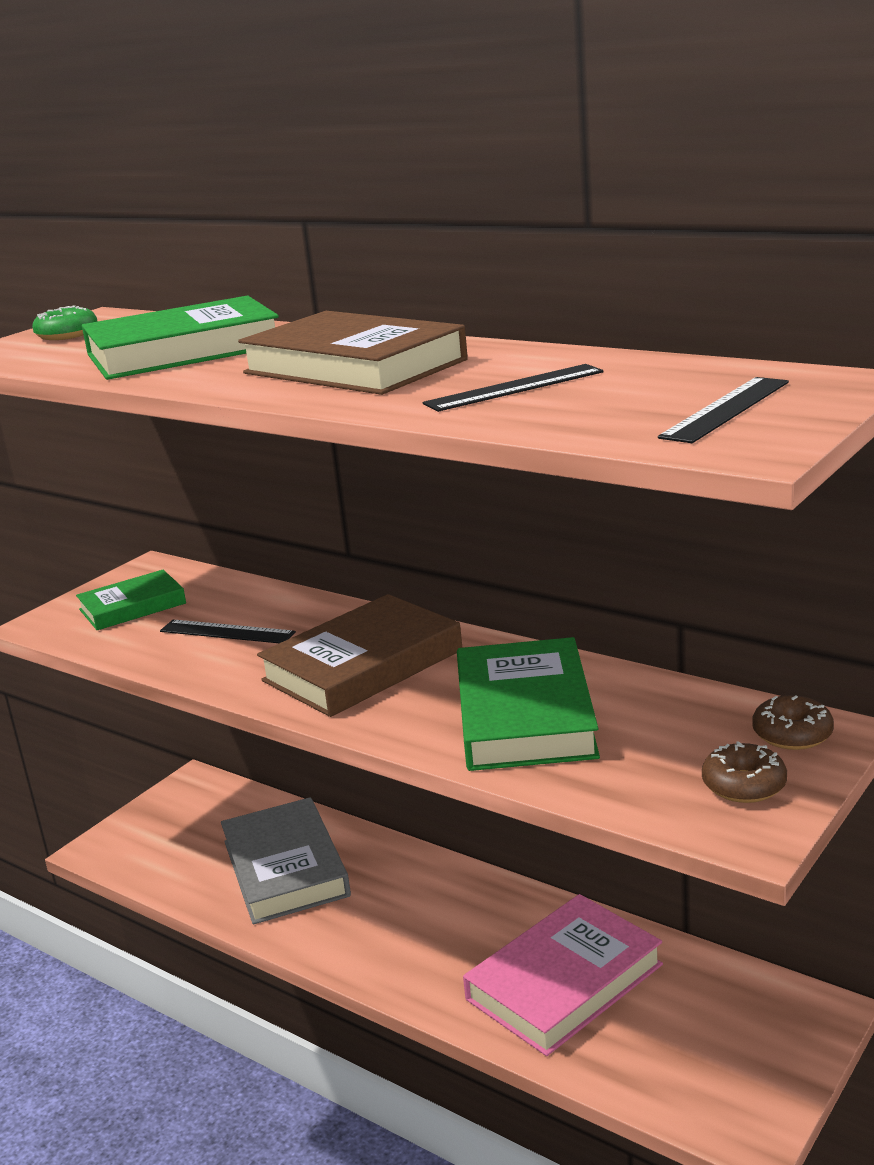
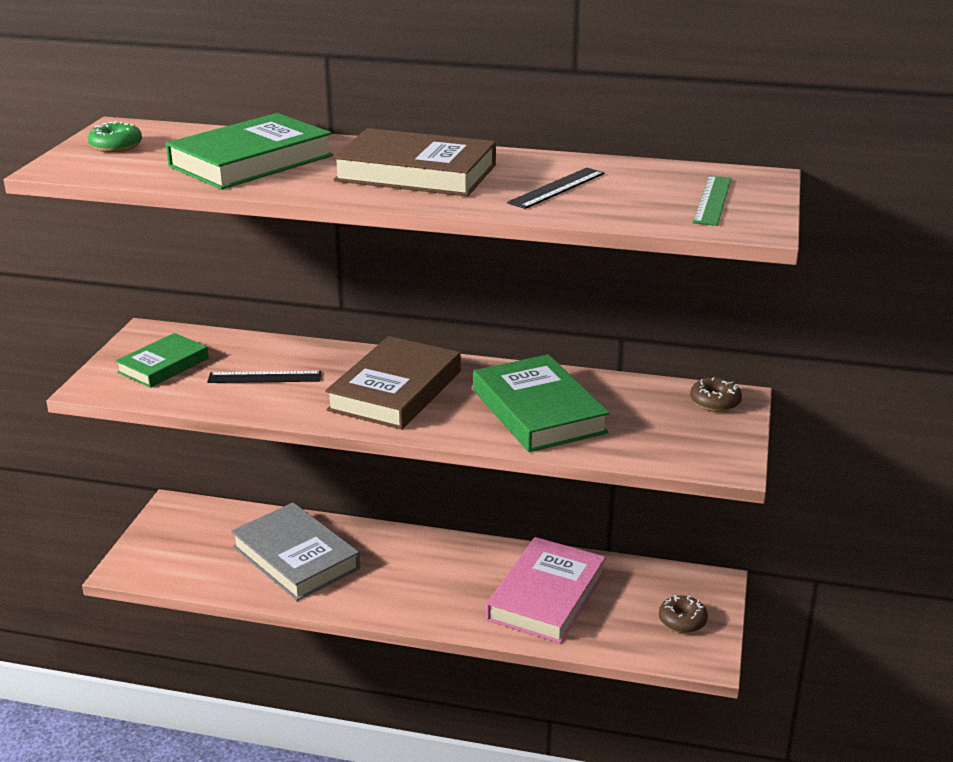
camera: 25 degrees left, 5 degrees up
black ruler [658,377,789,443] -> green ruler [693,176,732,226]
brown donut [702,741,787,803] -> brown donut moved to [659,595,708,633]

